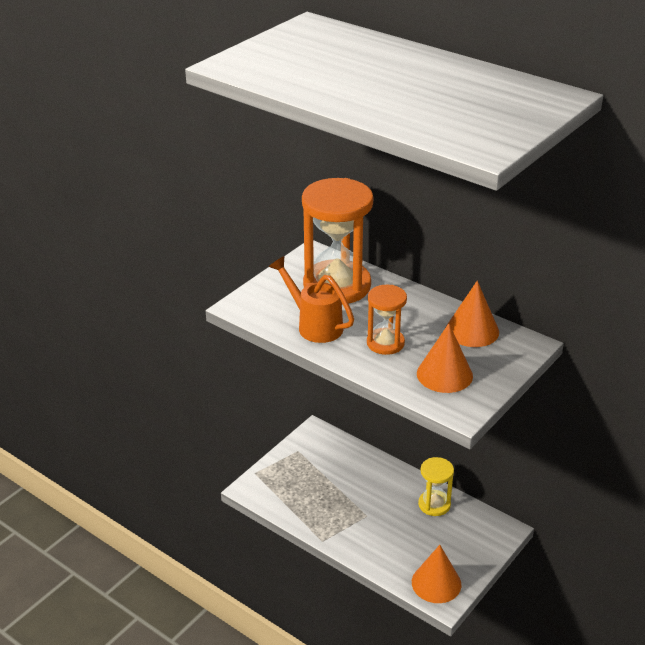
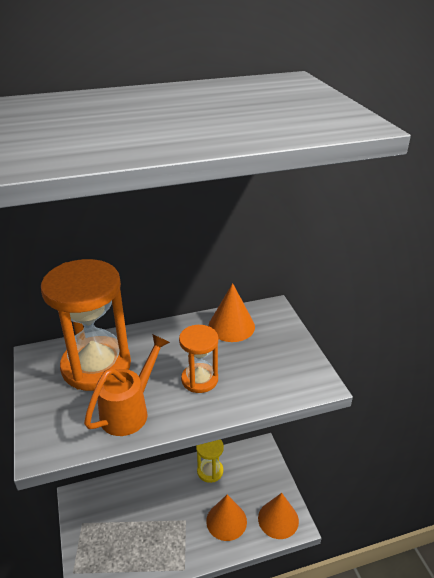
camera: 55 degrees left, 0 degrees up
orange watering can [269,256,354,343] -> orange watering can turned 135 degrees clockwise [84,334,170,436]
orange cone [417,323,473,393] -> orange cone moved to [206,495,247,541]

